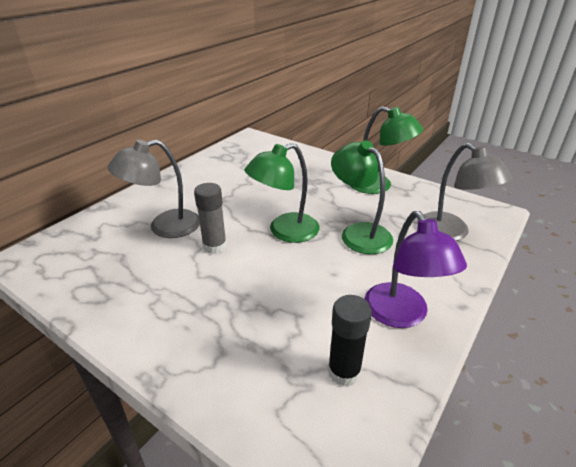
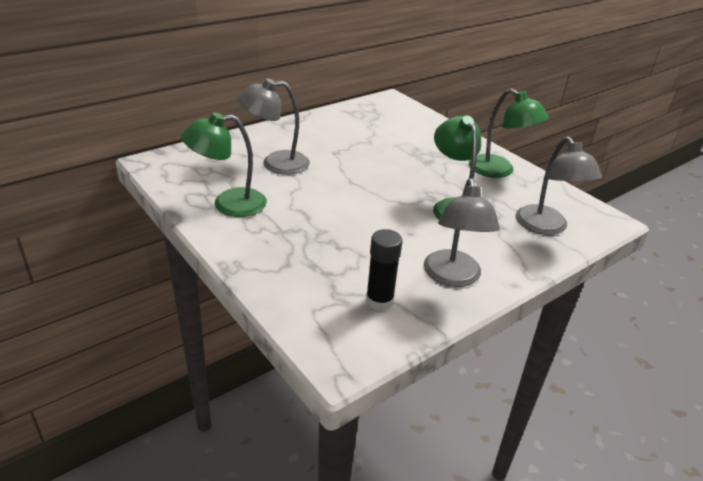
camera: 15 degrees right, 0 degrees up
grey glue stick [194,183,227,254] -> none
green lamp [245,143,320,243] -> green lamp moved to [181,112,267,217]
purple lamp [364,211,467,328] -> grey lamp [424,178,500,287]

